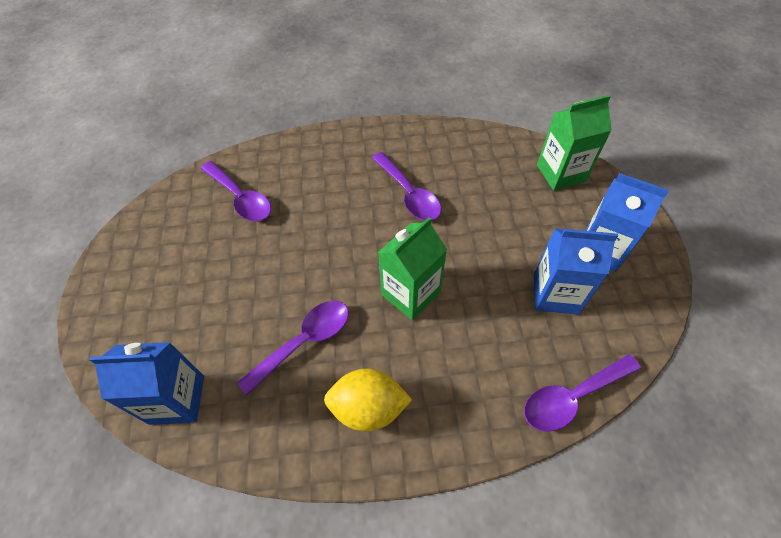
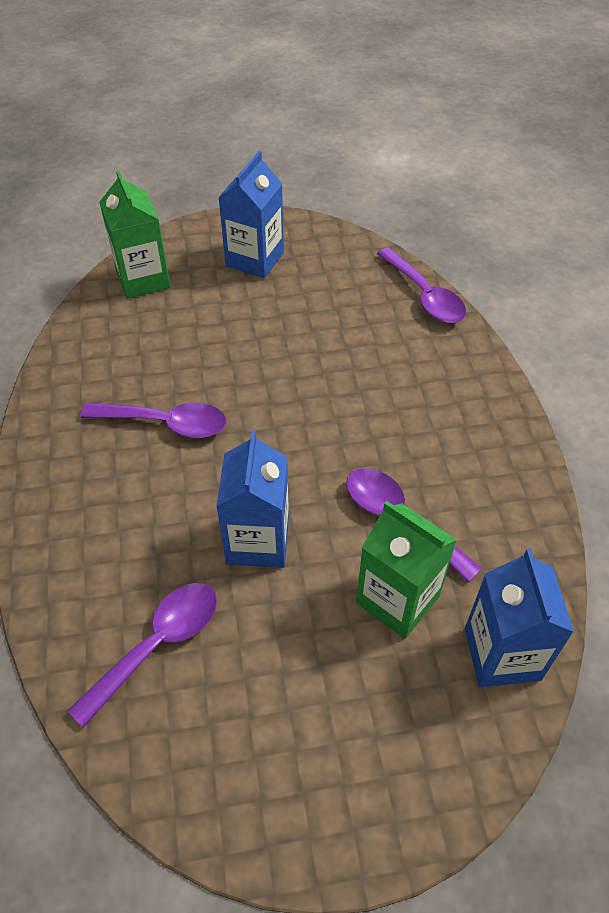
camera: 95 degrees left, 5 degrees down
yellow lemon [324,369,412,431] -> none
purple spoon [372,152,441,221] -> purple spoon turned 45 degrees clockwise [80,403,226,438]
green carton [378,217,447,320] -> green carton moved to [356,501,457,639]
blue carton [534,228,618,315] -> blue carton moved to [216,431,289,568]

